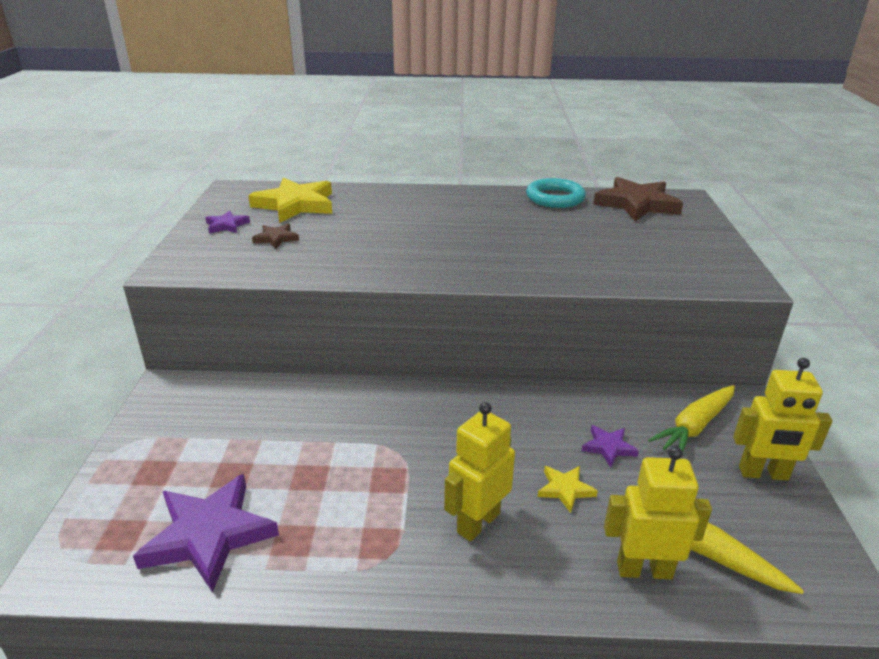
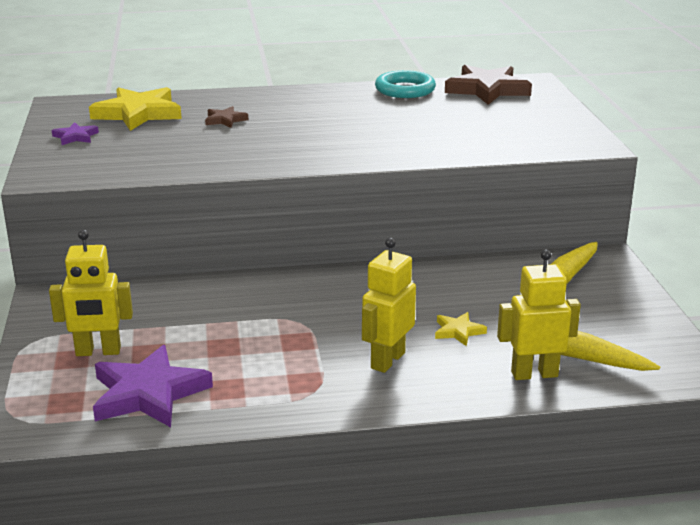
camera: 10 degrees left, 5 degrees down
brown star [252,224,299,249] -> brown star moved to [205,106,248,128]
purple star [582,425,639,467] -> none
yellow robot [733,358,832,481] -> yellow robot moved to [49,230,133,356]

